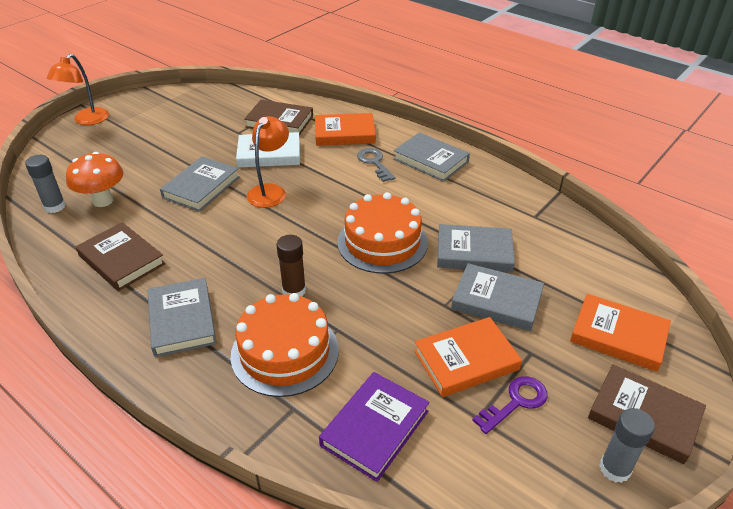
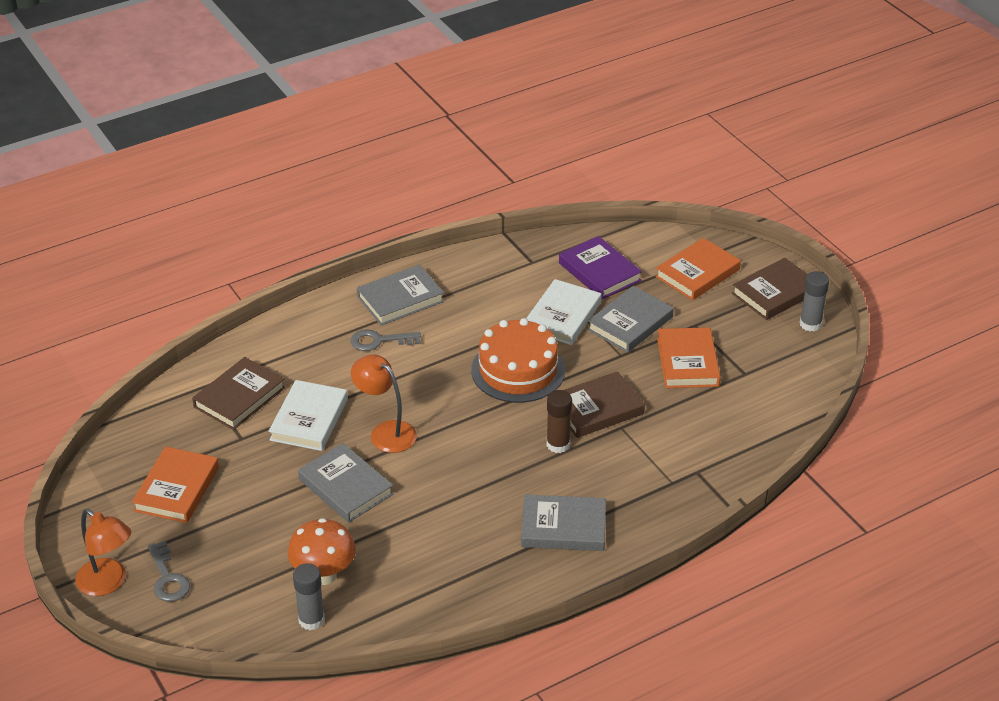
camera: 70 degrees left, 0 degrees up
brown book [76,222,165,291] -> brown book moved to [564,371,645,438]
orange cake [231,293,339,397] -> none
orange book [315,113,376,146] -> orange book moved to [132,446,219,523]
purple book [319,372,430,482] -> purple book moved to [559,236,642,299]
grey book [437,224,515,273] -> white book [526,279,601,345]
purple key [472,376,548,434] -> none
none -> grey key [148,541,190,602]

